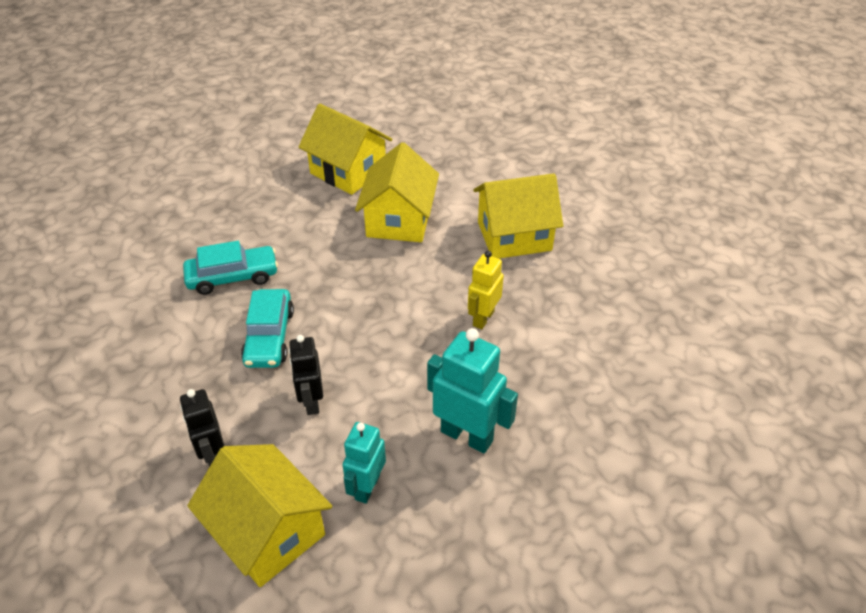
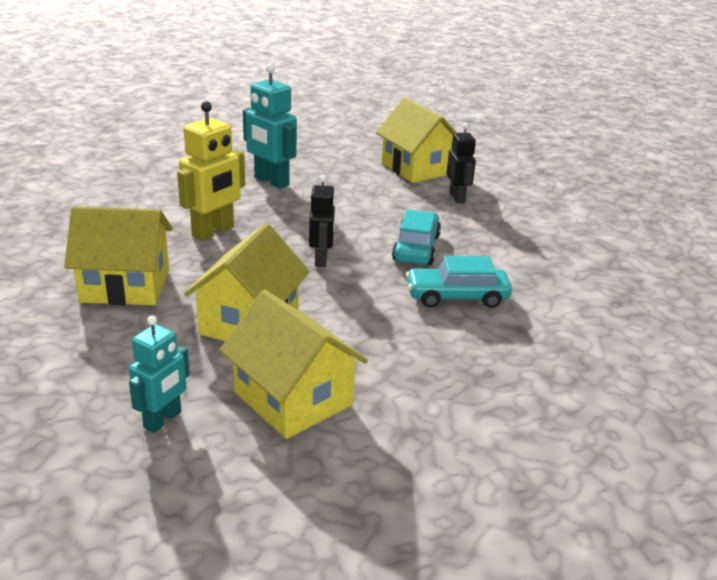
camera: 170 degrees left, 15 degrees down
black robot [289,335,323,415] -> black robot moved to [309,175,335,267]
turquoise robot [342,422,386,504] -> turquoise robot moved to [129,316,190,433]
yellow robot [468,251,504,329] -> yellow robot [177,101,245,241], size x1.54

